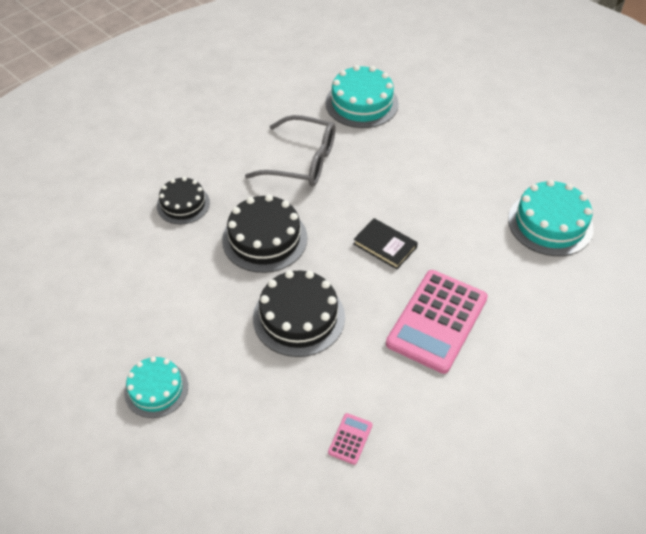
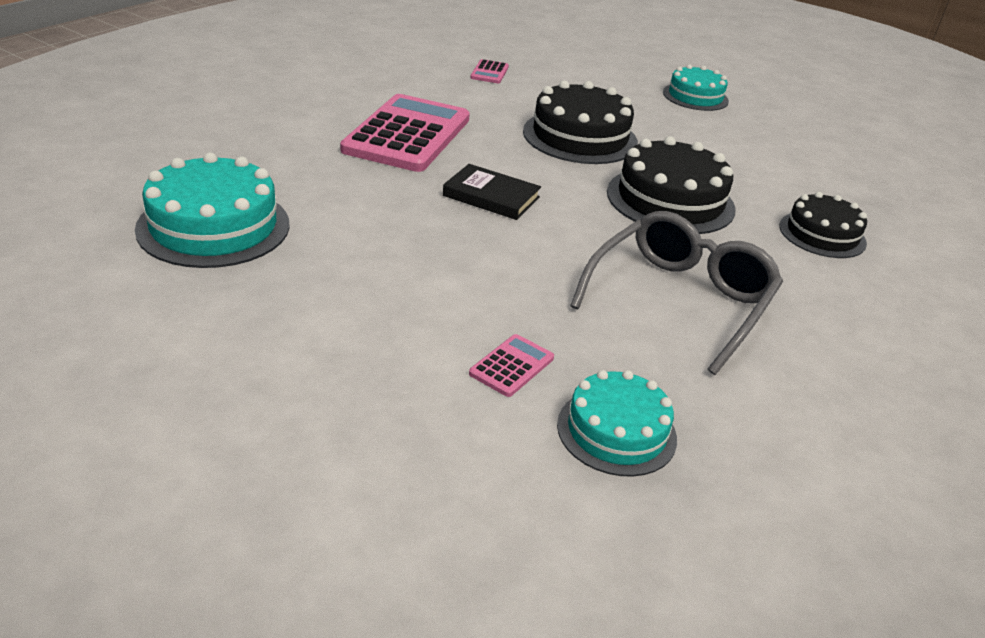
camera: 165 degrees right, 15 degrees down
grey glasses [245,115,336,186] -> grey glasses turned 120 degrees clockwise [570,211,783,375]
turquoise cake [326,65,399,128] -> turquoise cake [557,370,677,477], size x0.64
none -> pink calculator [469,334,554,397]

